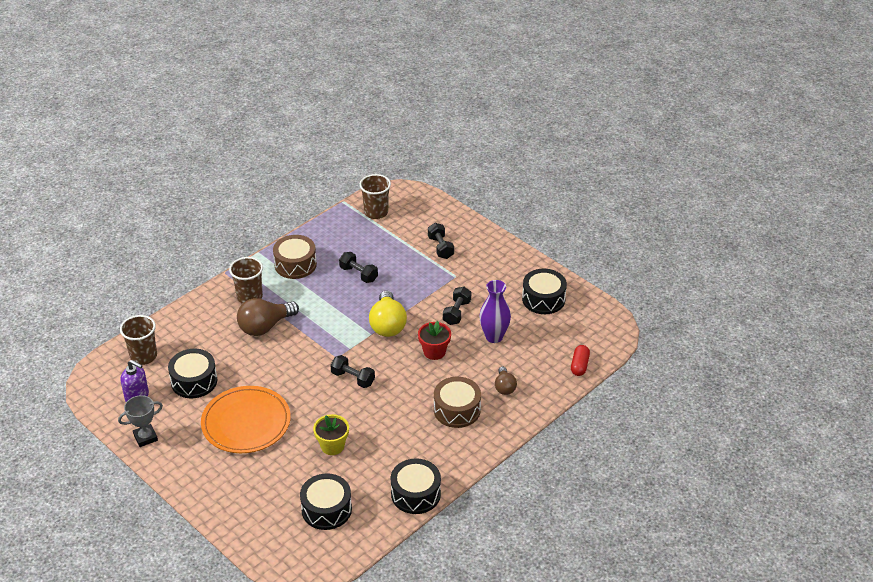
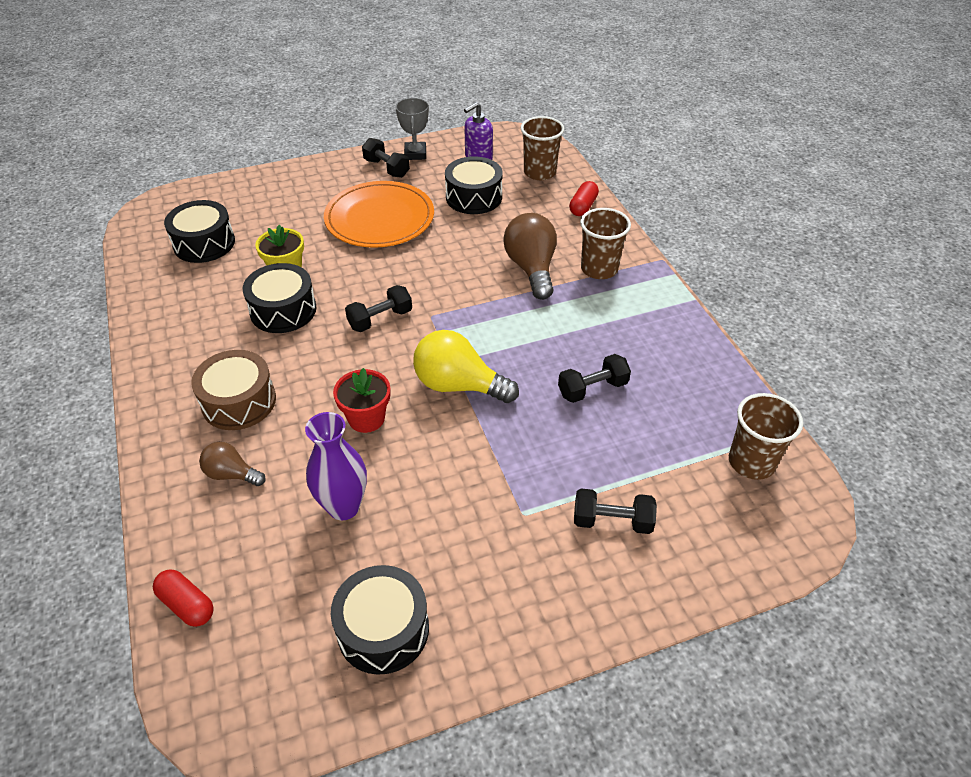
camera: 115 degrees right, 5 degrees up
brown drum [273,235,317,279] -> none
black drum [391,458,441,514] -> black drum moved to [243,263,317,333]
black dumbbell [443,287,471,325] -> black dumbbell moved to [362,138,410,178]
none -> red capsule [569,181,599,216]

